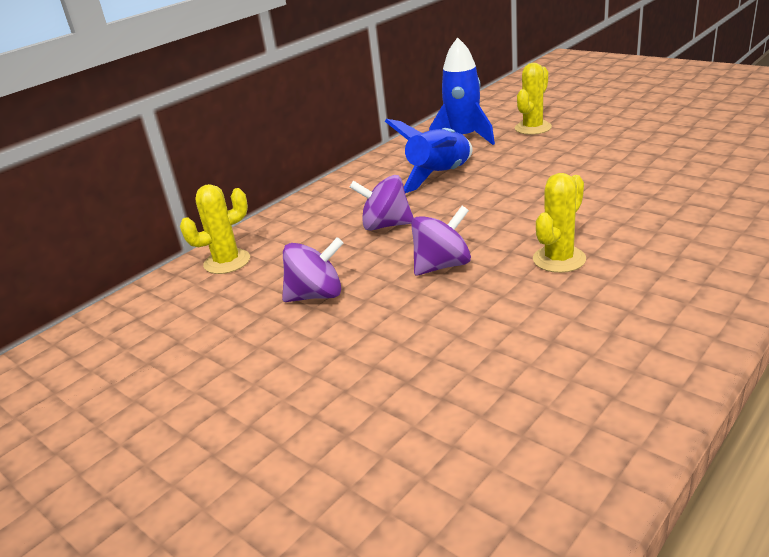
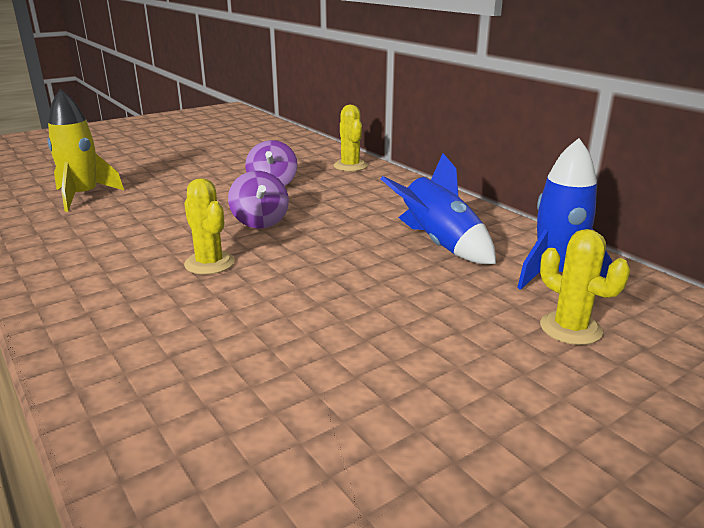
camera: 100 degrees right, 5 degrees down
purple spinning top [350,175,414,231] -> none
none -> yellow rocket [47,89,124,212]

